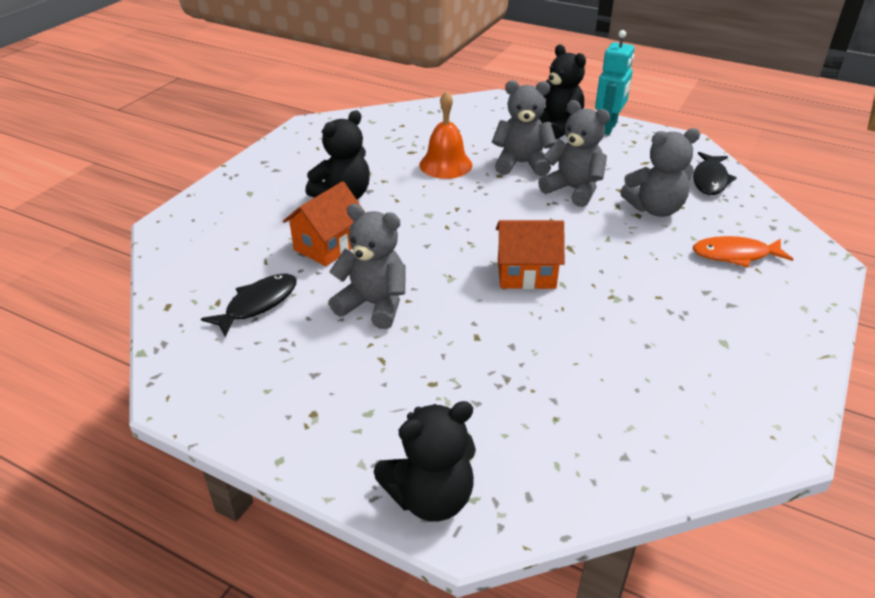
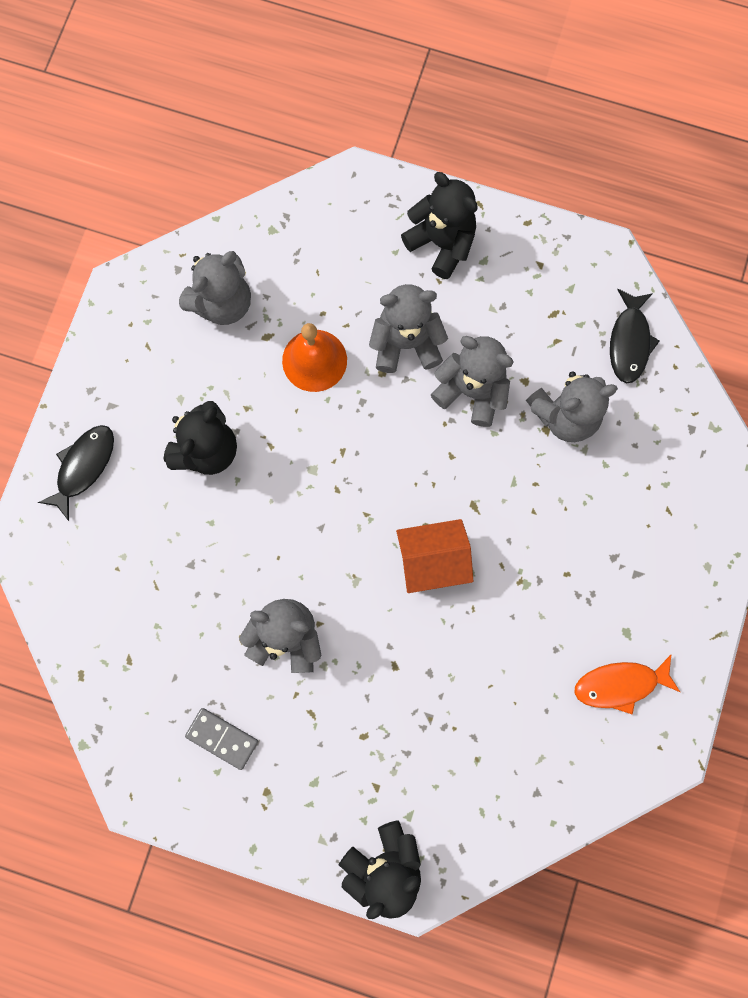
camera: 10 degrees left, 40 degrees up
black fish [201,274,297,337] -> black fish moved to [38,425,114,521]
orange house [283,181,365,266] -> none
turquoise robot [595,30,634,135] -> none
orange fish [693,236,793,268] -> orange fish moved to [574,654,680,715]
none -> grey teddy bear [179,251,251,325]
none -> grey domino [185,708,258,770]

